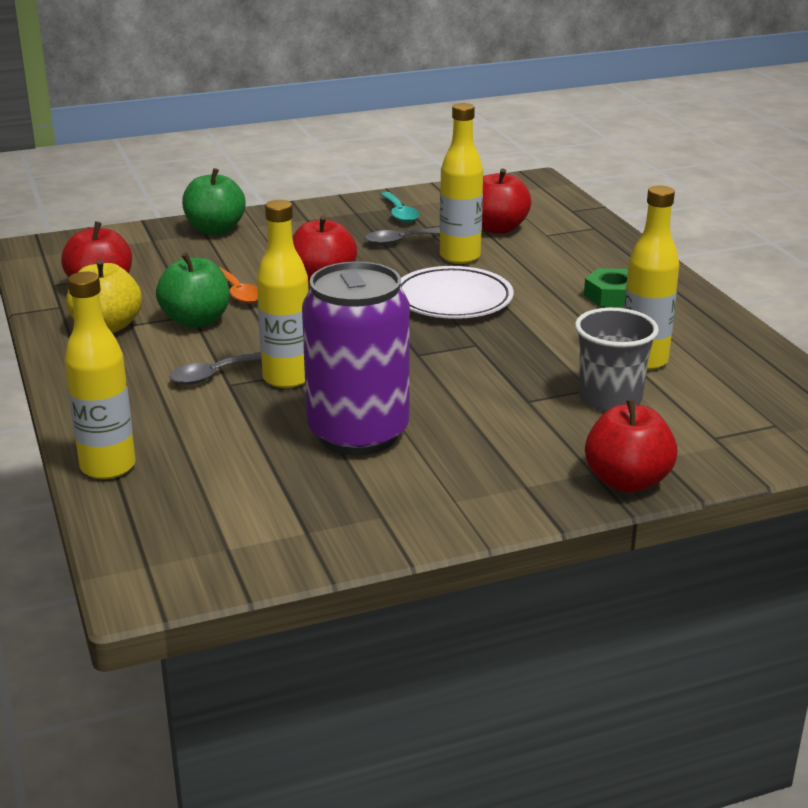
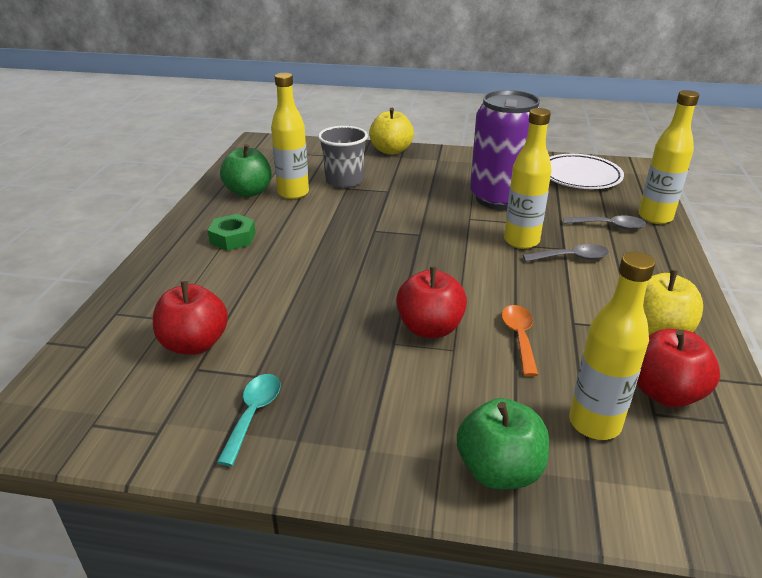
camera: 150 degrees left, 5 degrees up
green apple [156,252,230,328] -> green apple moved to [220,144,272,197]
grey spoon [365,228,440,245] -> grey spoon moved to [564,215,646,230]
white plate [400,266,514,319] -> white plate moved to [550,154,624,189]
yellow bottle [440,103,483,264] -> yellow bottle moved to [569,252,655,440]
red apple [585,399,677,493] -> yellow apple [369,108,414,155]

